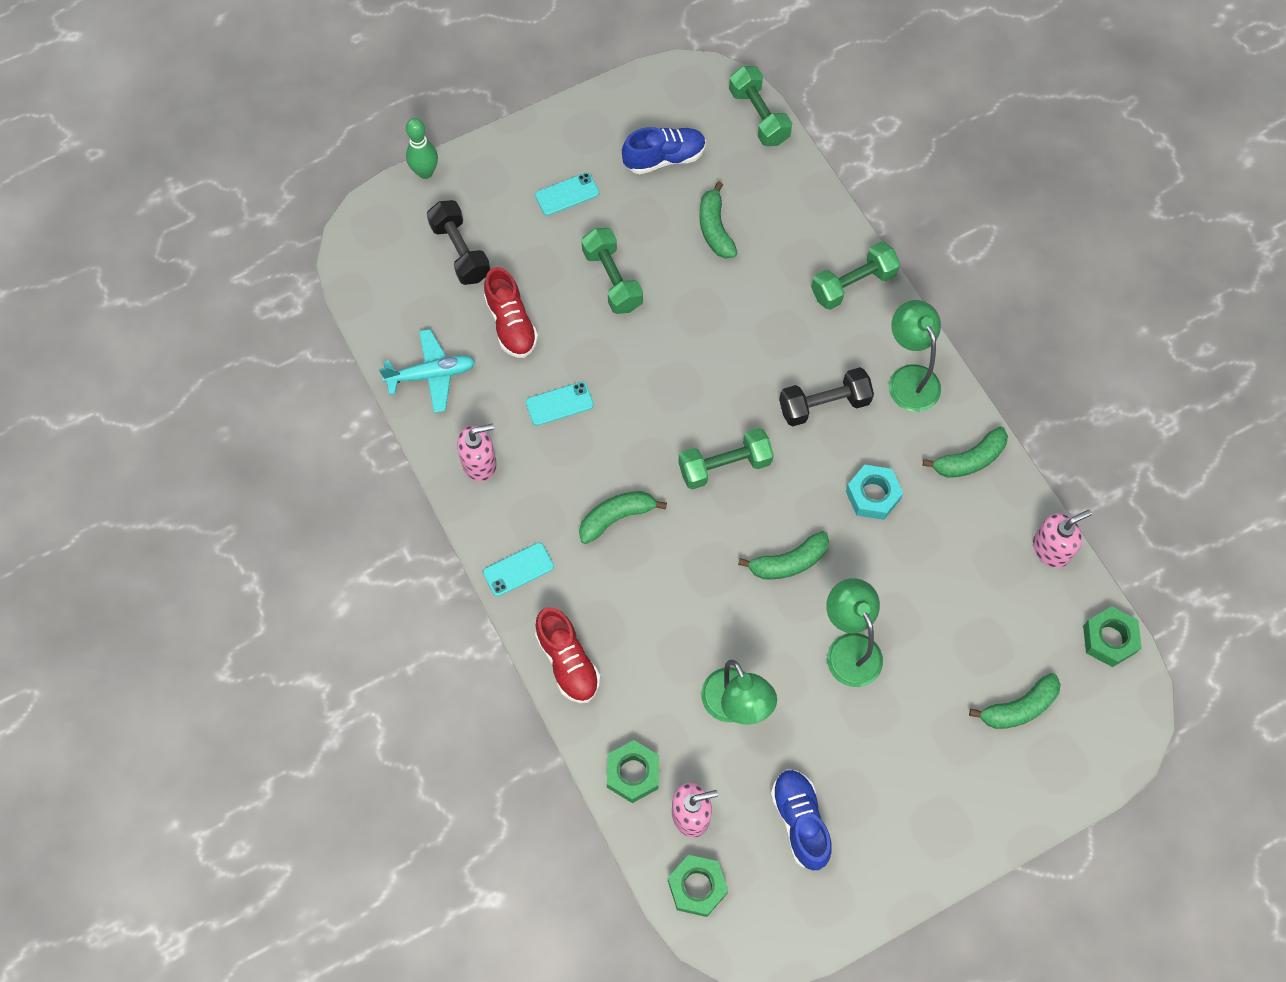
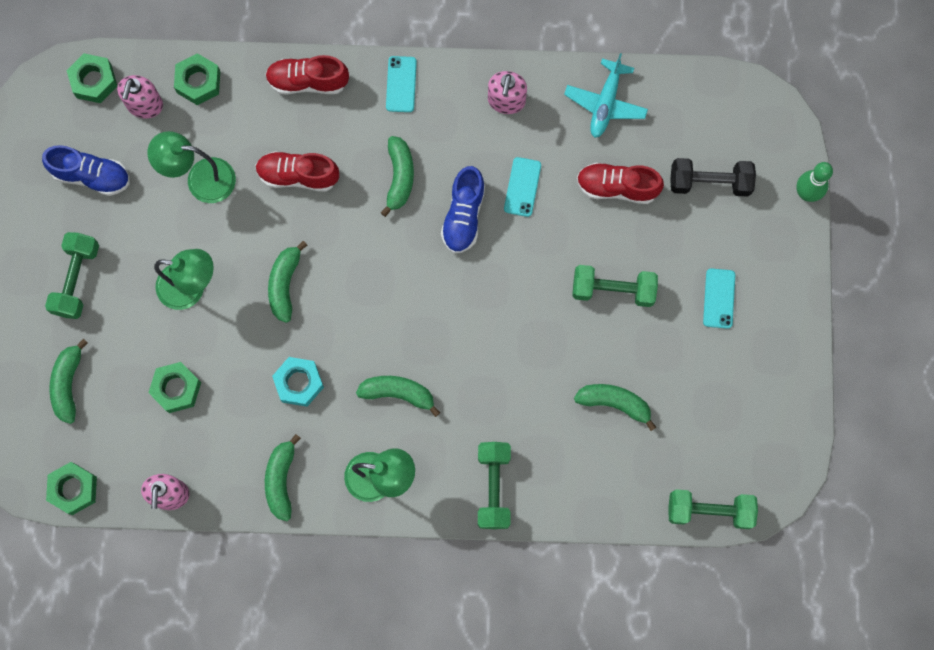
camera: 120 degrees right, 10 degrees up
blue shoe [622,127,706,174] -> blue shoe moved to [441,166,485,253]
green dumbbell [678,428,774,490] -> green dumbbell moved to [45,232,99,319]
black dumbbell [779,367,874,426] -> green banana [356,376,441,417]
none -> green nut [148,362,201,413]
none -> red shoe [255,151,339,192]

